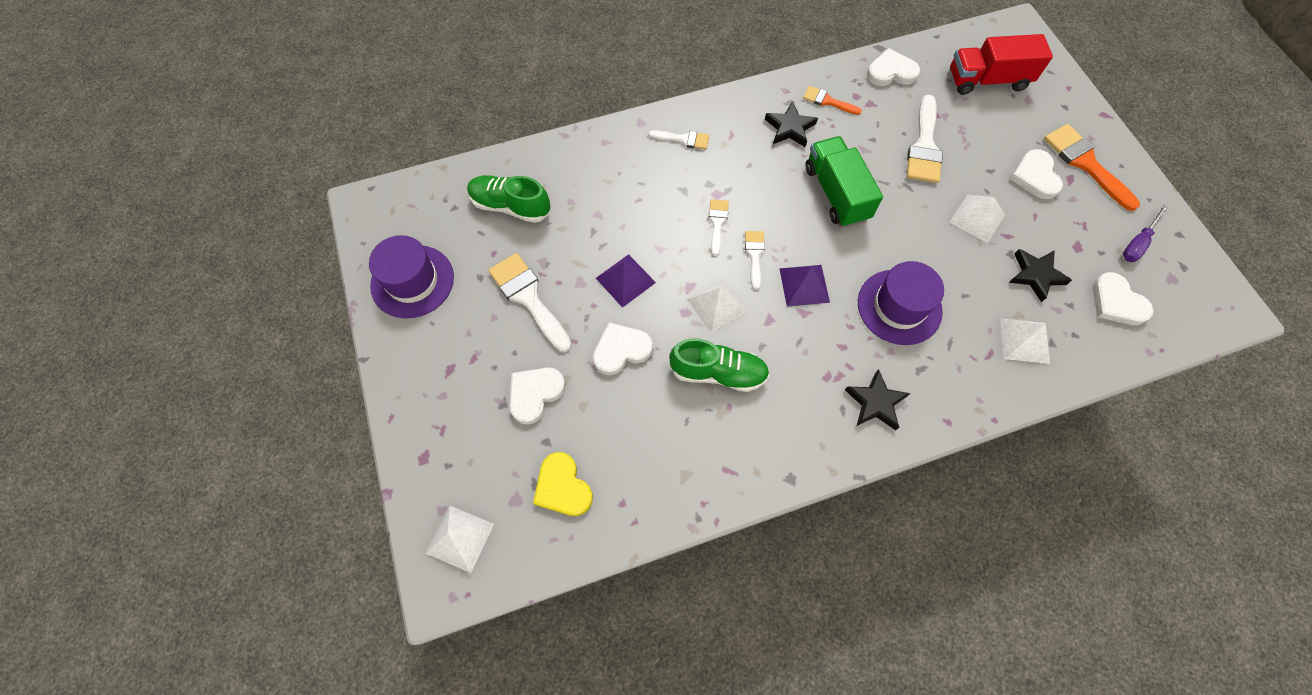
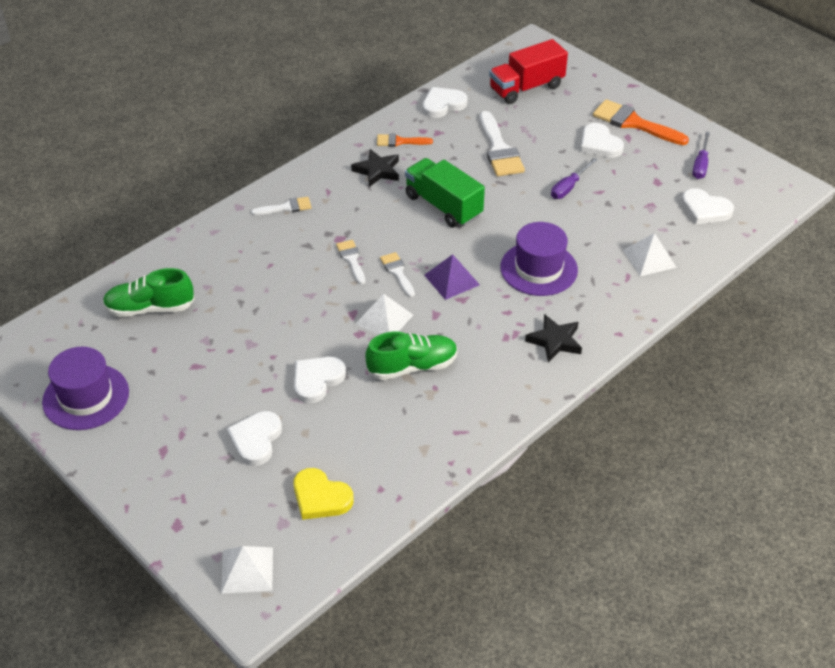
camera: 25 degrees left, 20 degrees down
white brush [488,253,572,352] -> none
purple pyramid [596,254,656,308] -> none
white pyramid [949,195,1005,243] -> purple screwdriver [551,158,598,199]
black star [1009,249,1072,302] -> none

